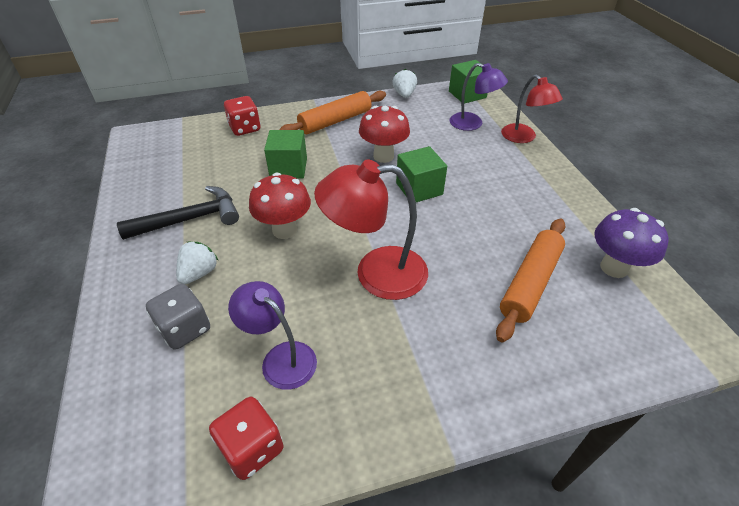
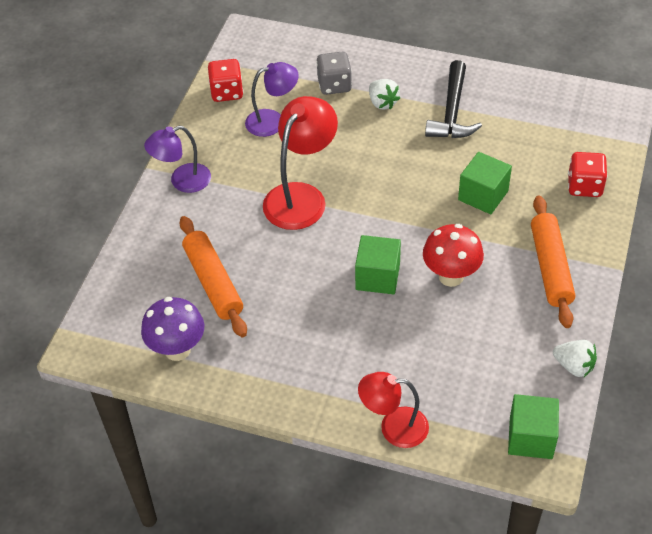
camera: 125 degrees right, 5 degrees up
red mushroom [249,172,311,239] -> none
purple lamp [450,63,508,131] -> purple lamp moved to [144,126,211,193]

